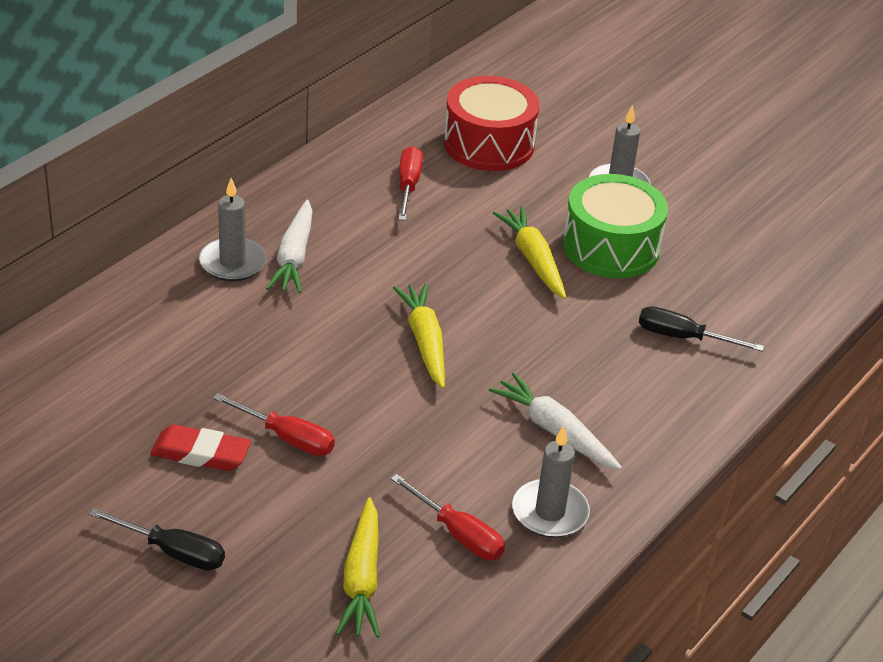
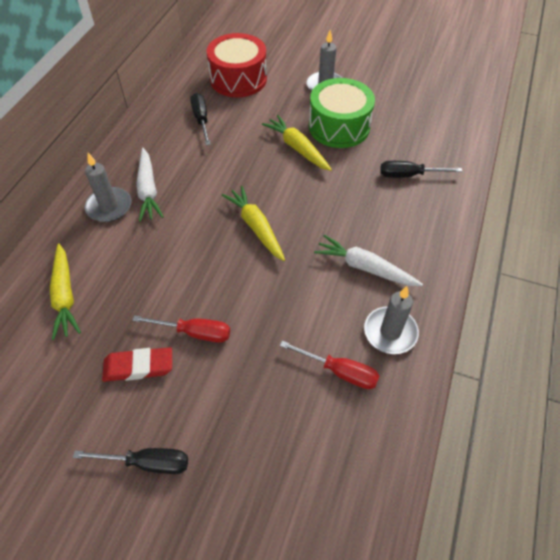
camera: 15 degrees left, 15 degrees up
yellow carrot [336,497,380,638] -> yellow carrot moved to [50,244,81,340]
red screwdriver [398,146,423,221] -> black screwdriver [190,93,211,146]

